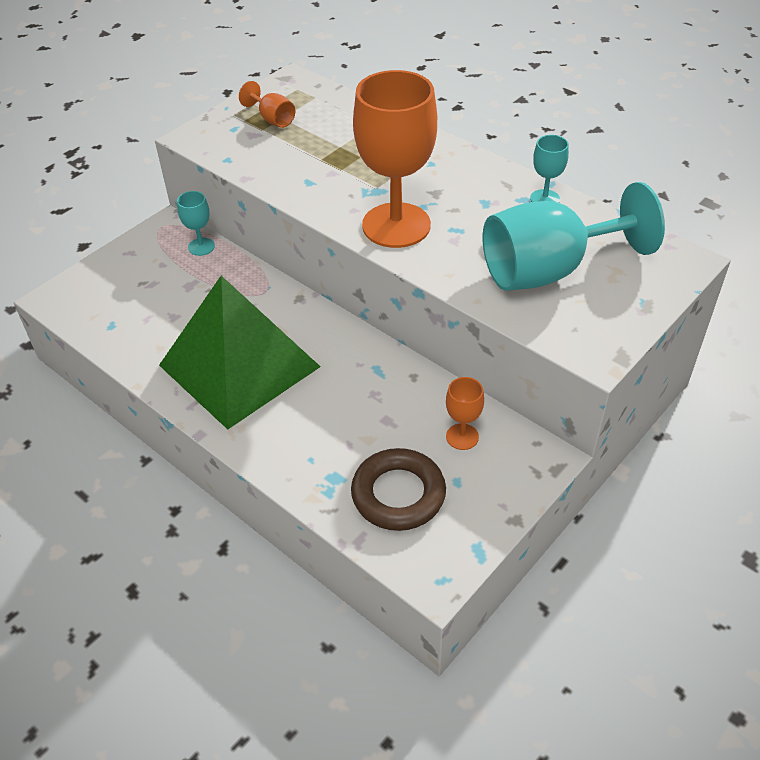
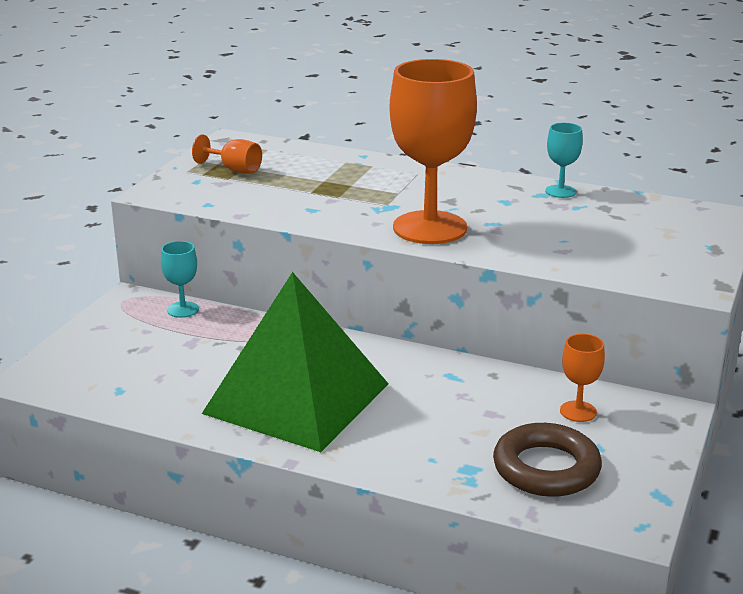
camera: 20 degrees left, 20 degrees down
turquoise goblet [483,182,665,291] -> none

